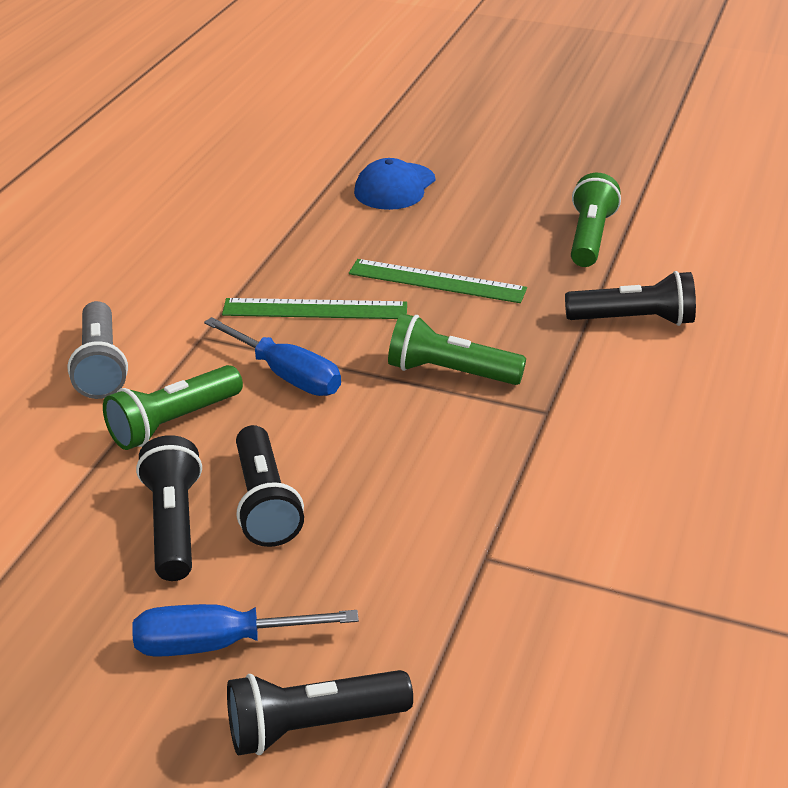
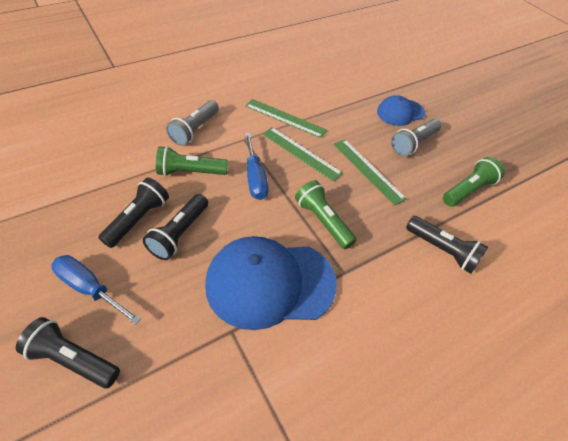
camera: 35 degrees right, 15 degrees up
none -> blue cap [205,236,337,330]
none -> green ruler [245,99,327,138]
none -> grey flashlight [391,119,441,156]

